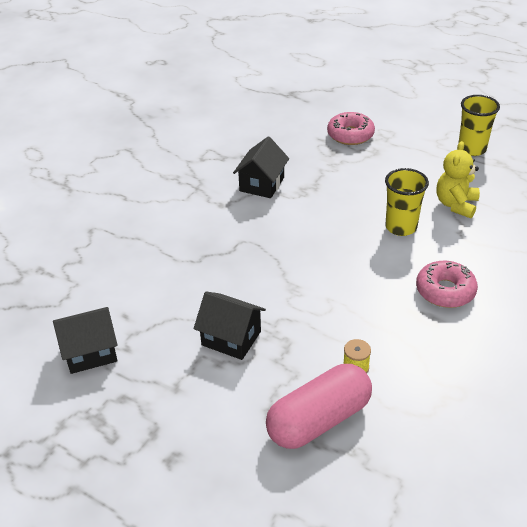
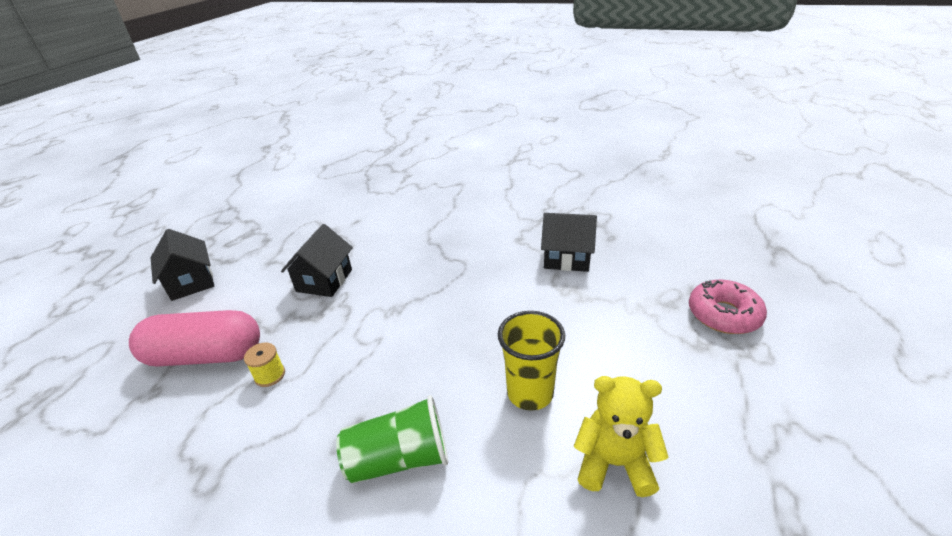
camera: 80 degrees right, 5 degrees down
black house [53,307,118,374] -> black house moved to [151,229,214,301]
pink capsule [266,364,372,449] -> pink capsule turned 45 degrees counterclockwise [129,310,260,367]
pink donut [416,261,478,308] -> green cup [336,395,448,483]
yellow cup [458,95,500,156] -> none

